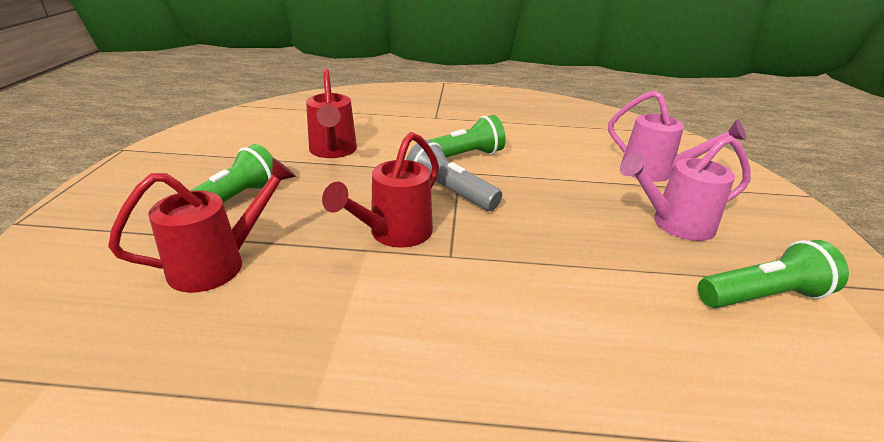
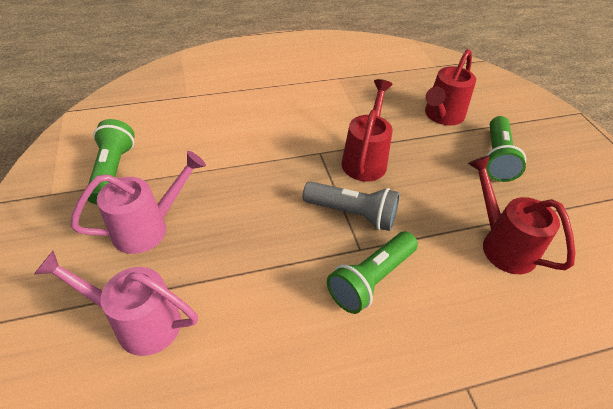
camera: 160 degrees right, 15 degrees up
green flashlight [698,240,849,308] -> green flashlight turned 120 degrees clockwise [87,119,135,205]

